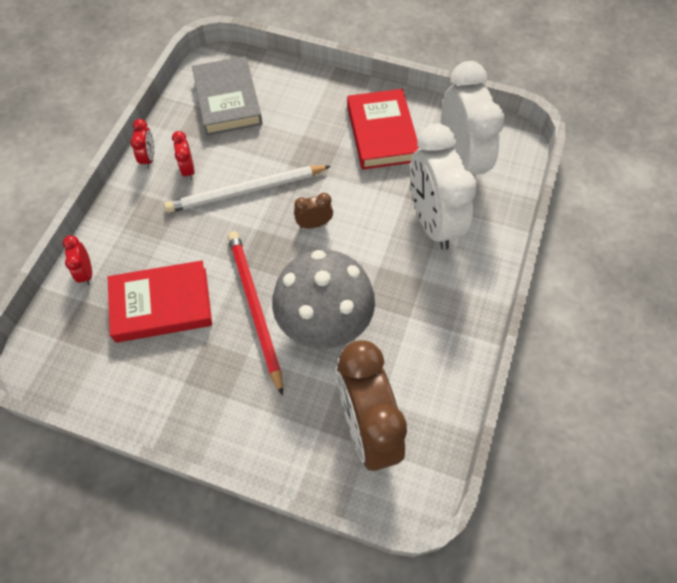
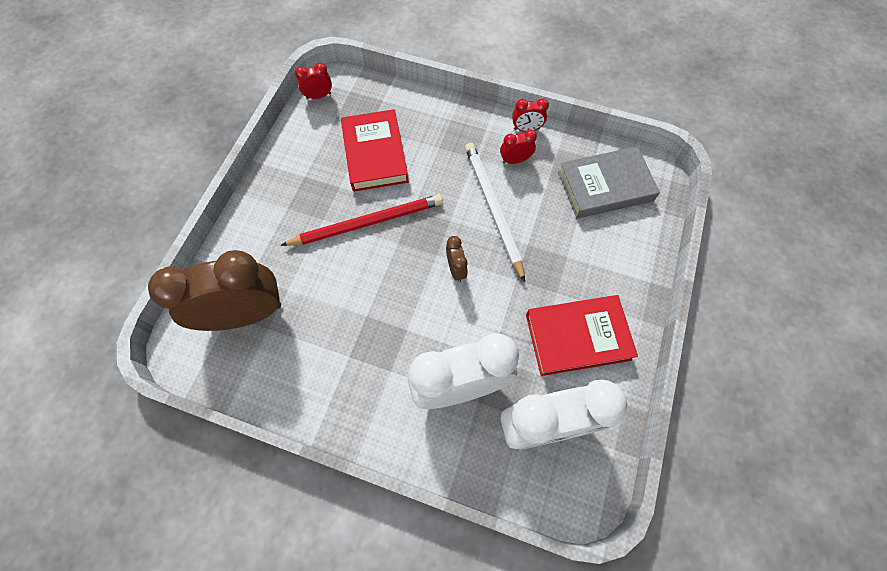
camera: 90 degrees right, 5 degrees up
red clock [63,235,92,285] -> red clock moved to [295,63,332,99]
grey mushroom [272,250,375,349] -> none

